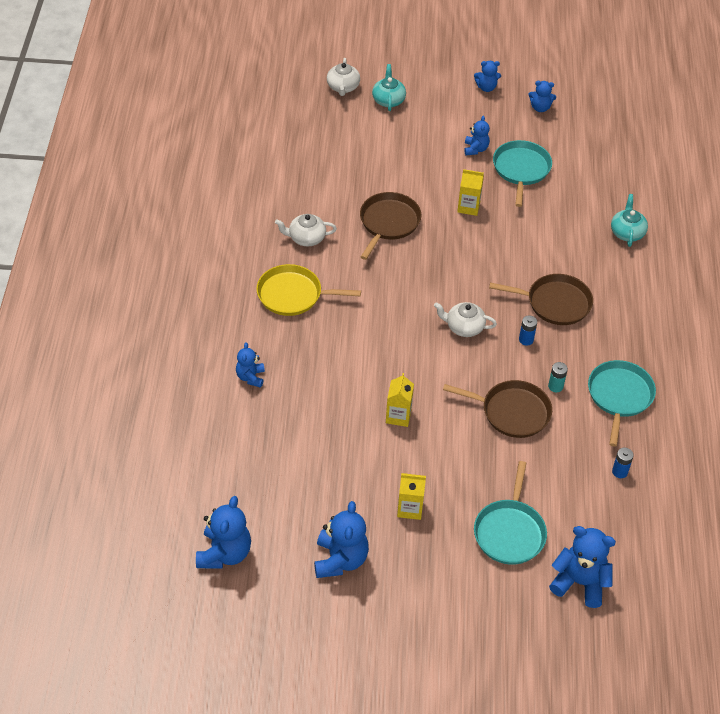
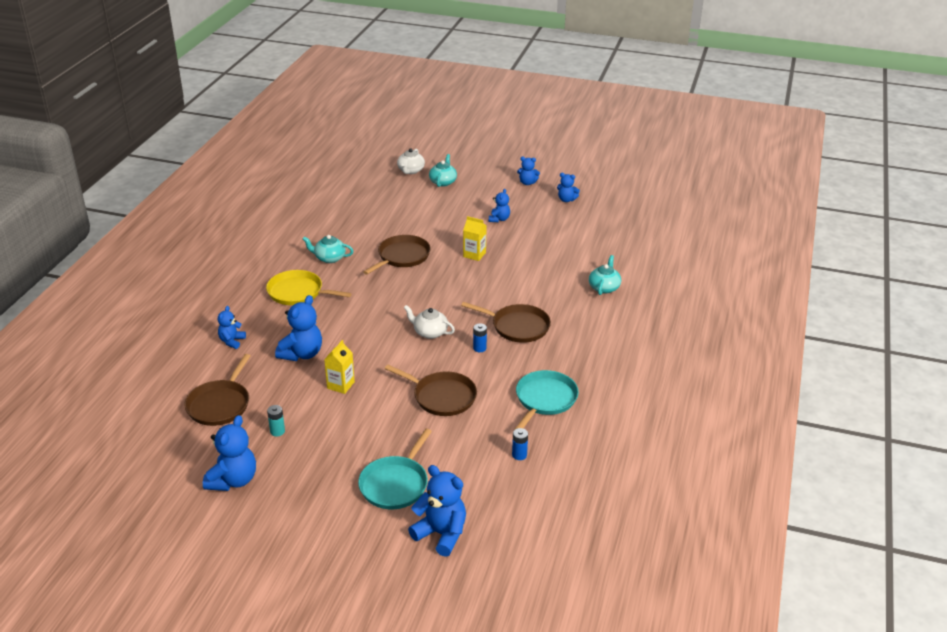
camera: 15 degrees right, 15 degrees down
blue teddy bear [196,496,251,569] -> blue teddy bear moved to [275,295,322,361]
white teapot [275,214,337,246] -> turquoise teapot [303,235,353,263]
yellow carton [397,473,426,520] -> none
turquoise pan [493,140,552,207] -> none
turquoise battery [548,362,568,392] -> turquoise battery moved to [267,405,285,436]
none -> brown pan [184,354,250,426]

